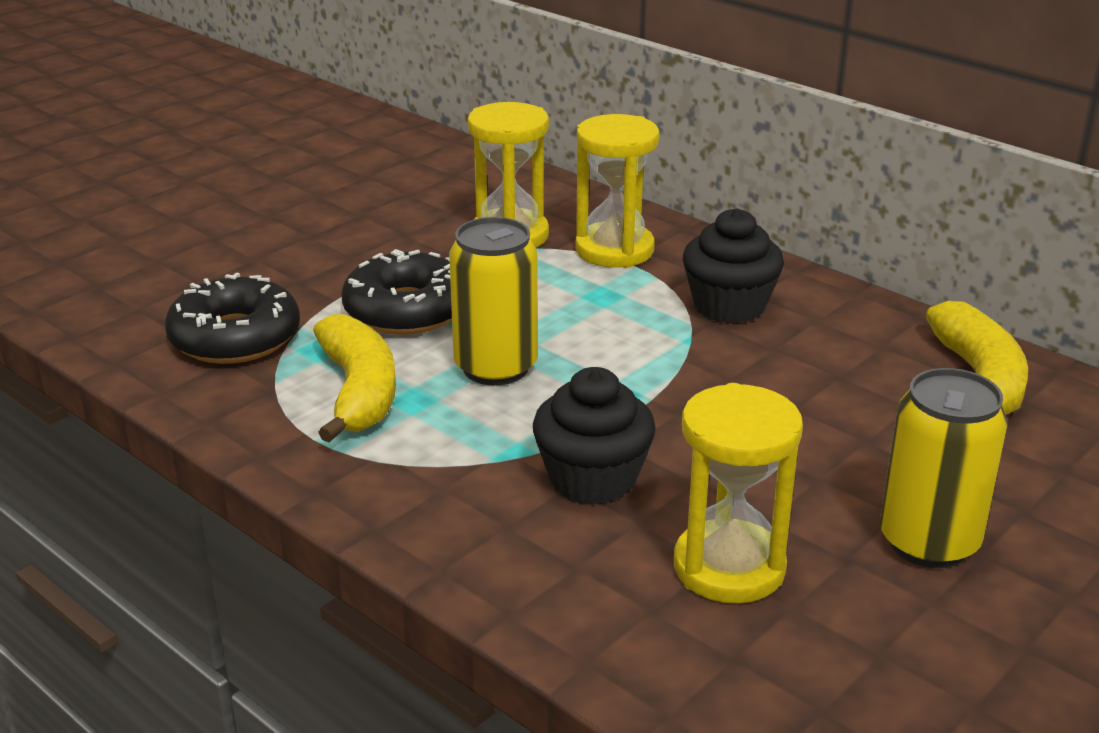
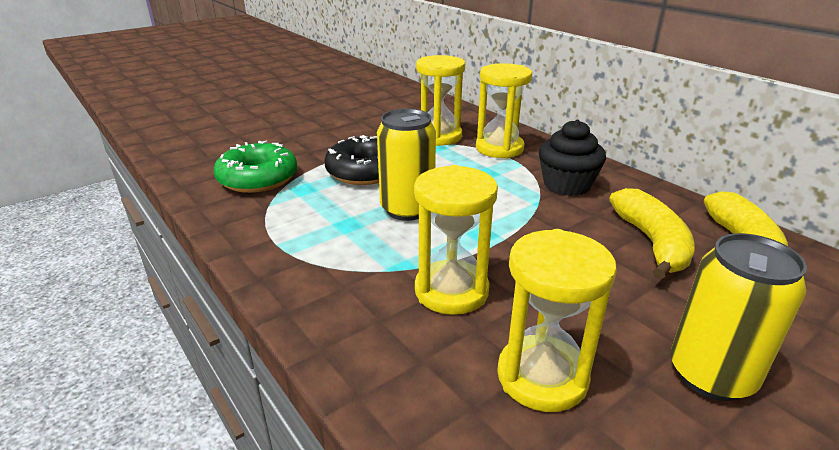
camera: 10 degrees right, 0 degrees up
black donut [165,273,300,364] -> green donut [214,141,297,193]
yellow banana [313,314,396,442] -> yellow banana moved to [609,188,695,279]
black cupcake [533,367,656,505] -> yellow hourglass [414,165,498,315]

